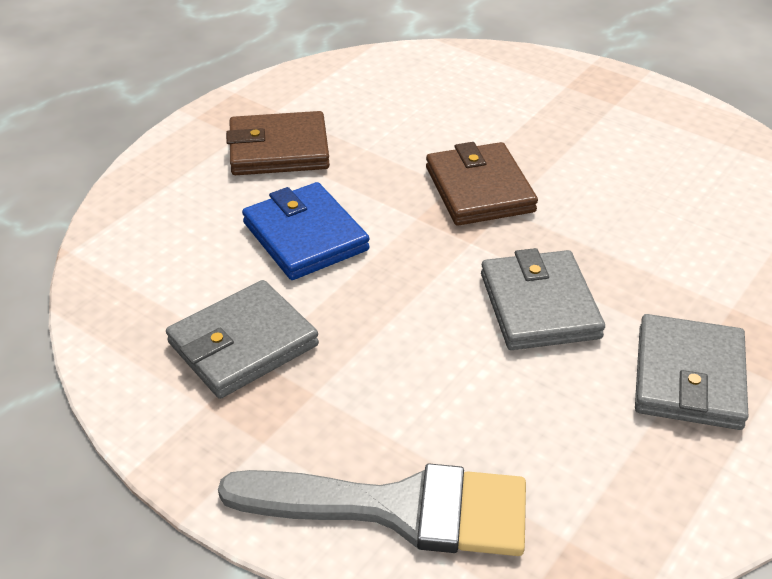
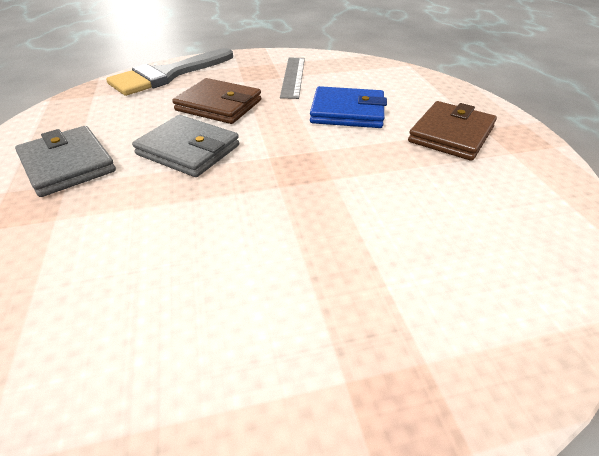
camera: 130 degrees right, 0 degrees up
grey wallet [166,280,319,399] -> grey ruler [280,58,305,99]
brown wallet [426,142,538,226] -> brown wallet moved to [172,78,261,124]

